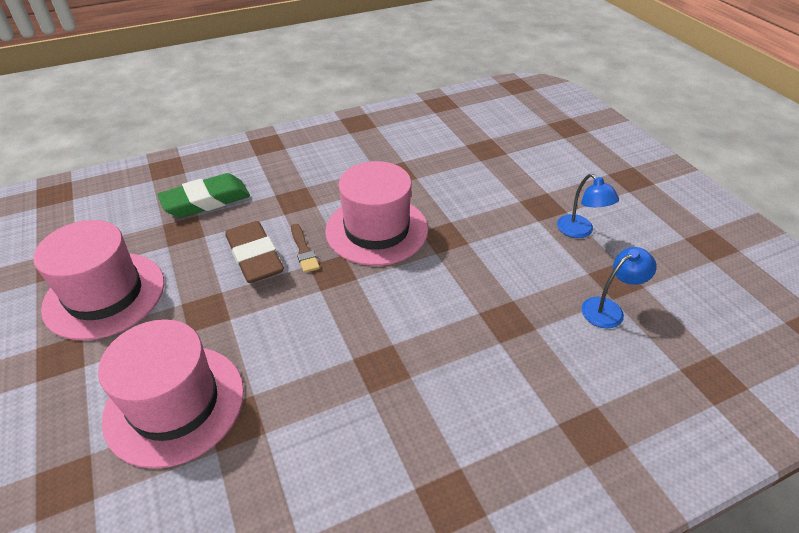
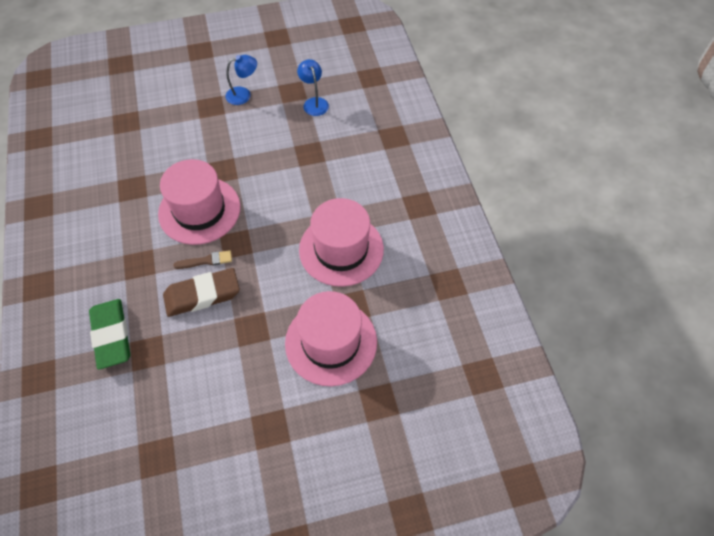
camera: 80 degrees left, 15 degrees up
pink hat [33,220,164,340] -> pink hat moved to [299,198,384,287]

